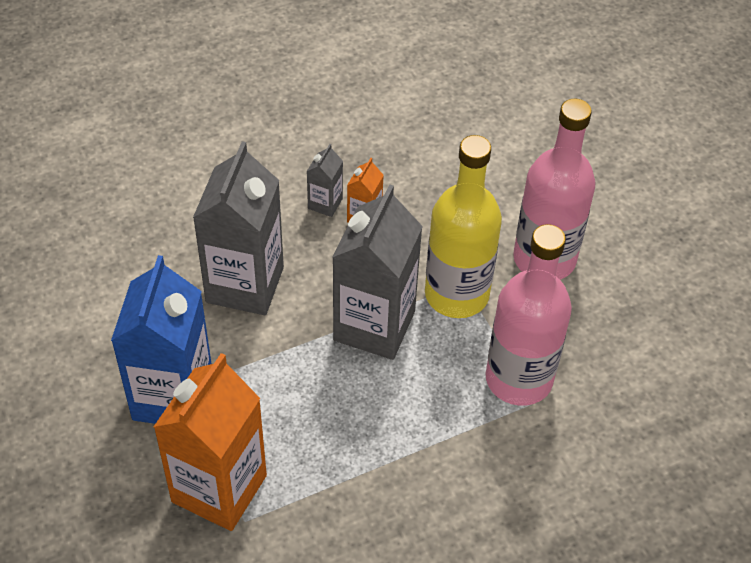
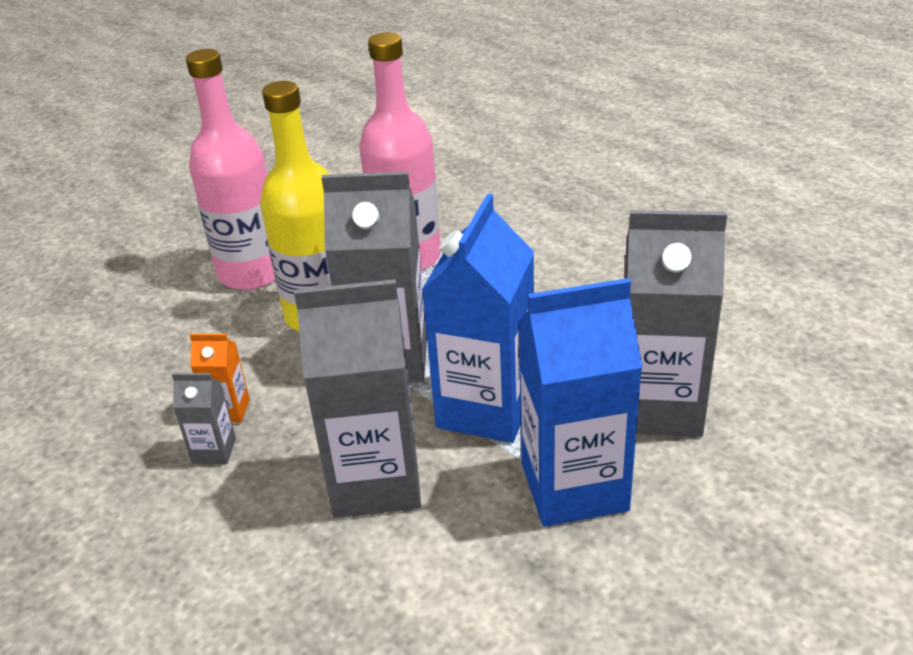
camera: 105 degrees left, 15 degrees down
orange carton [153,353,267,531] -> grey carton [624,210,727,437]
none -> blue carton [422,194,534,443]

